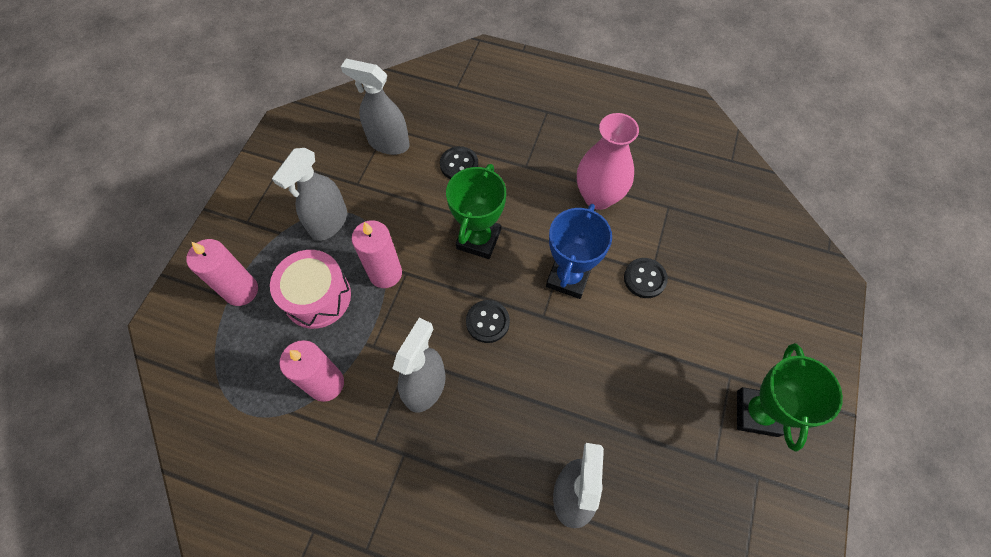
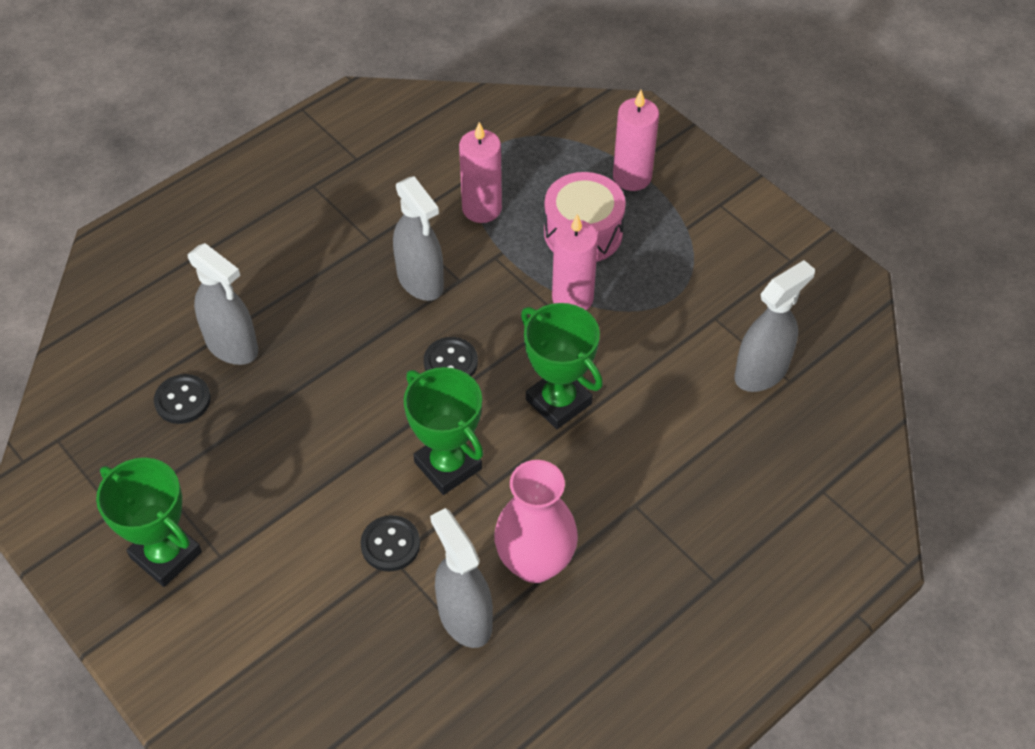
camera: 120 degrees right, 10 degrees down
grey spray bottle [272,148,347,241] -> grey spray bottle moved to [430,508,493,648]
black button [440,146,478,179] -> black button moved to [154,374,211,424]
blue trophy [546,204,612,299] -> green trophy [404,367,483,495]

